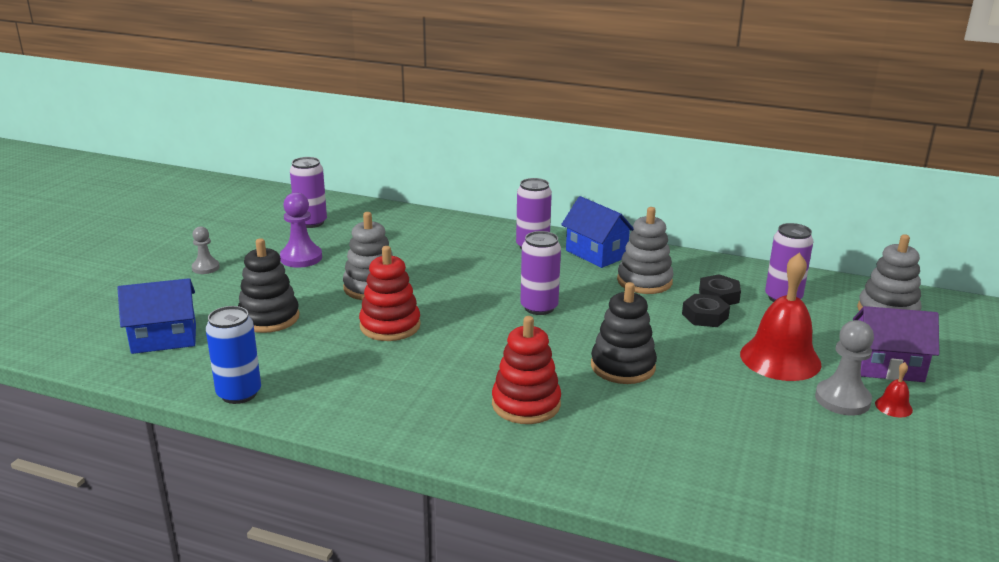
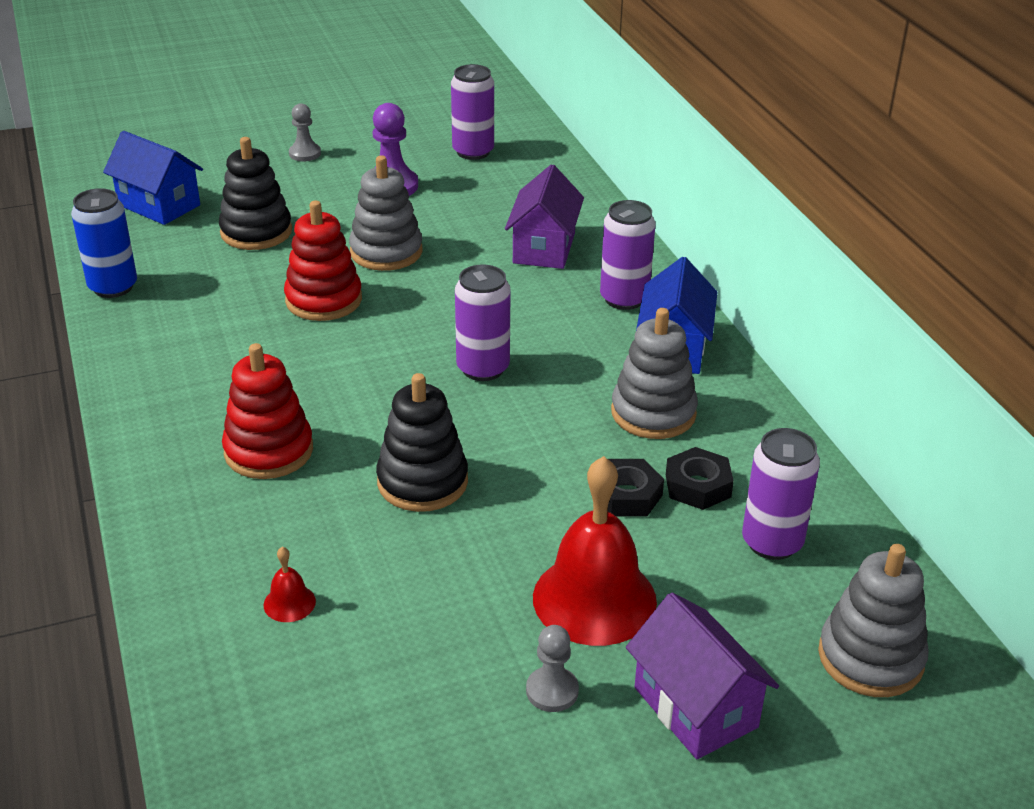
camera: 50 degrees right, 10 degrees up
grey pawn [815,320,874,416] -> grey pawn [526,625,579,712], size x0.63
red bell [875,362,913,417] -> red bell moved to [264,547,316,622]
none -> purple house [505,164,584,269]

